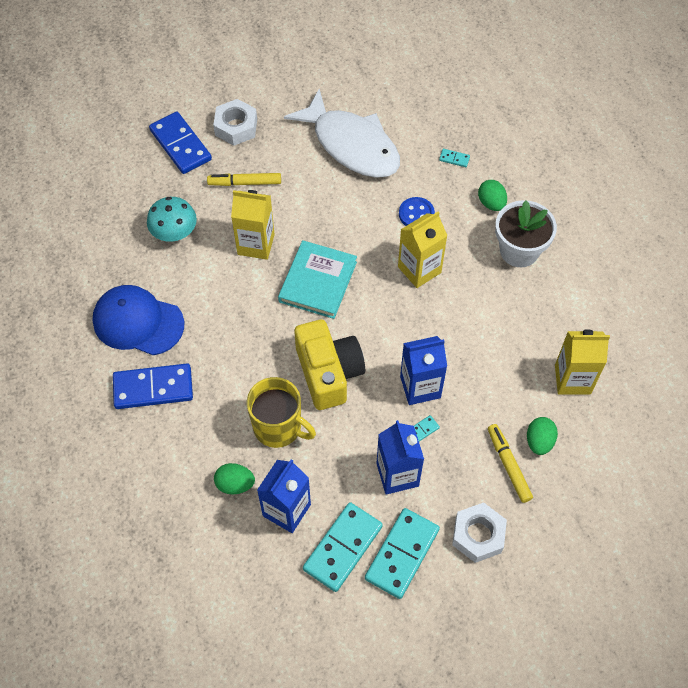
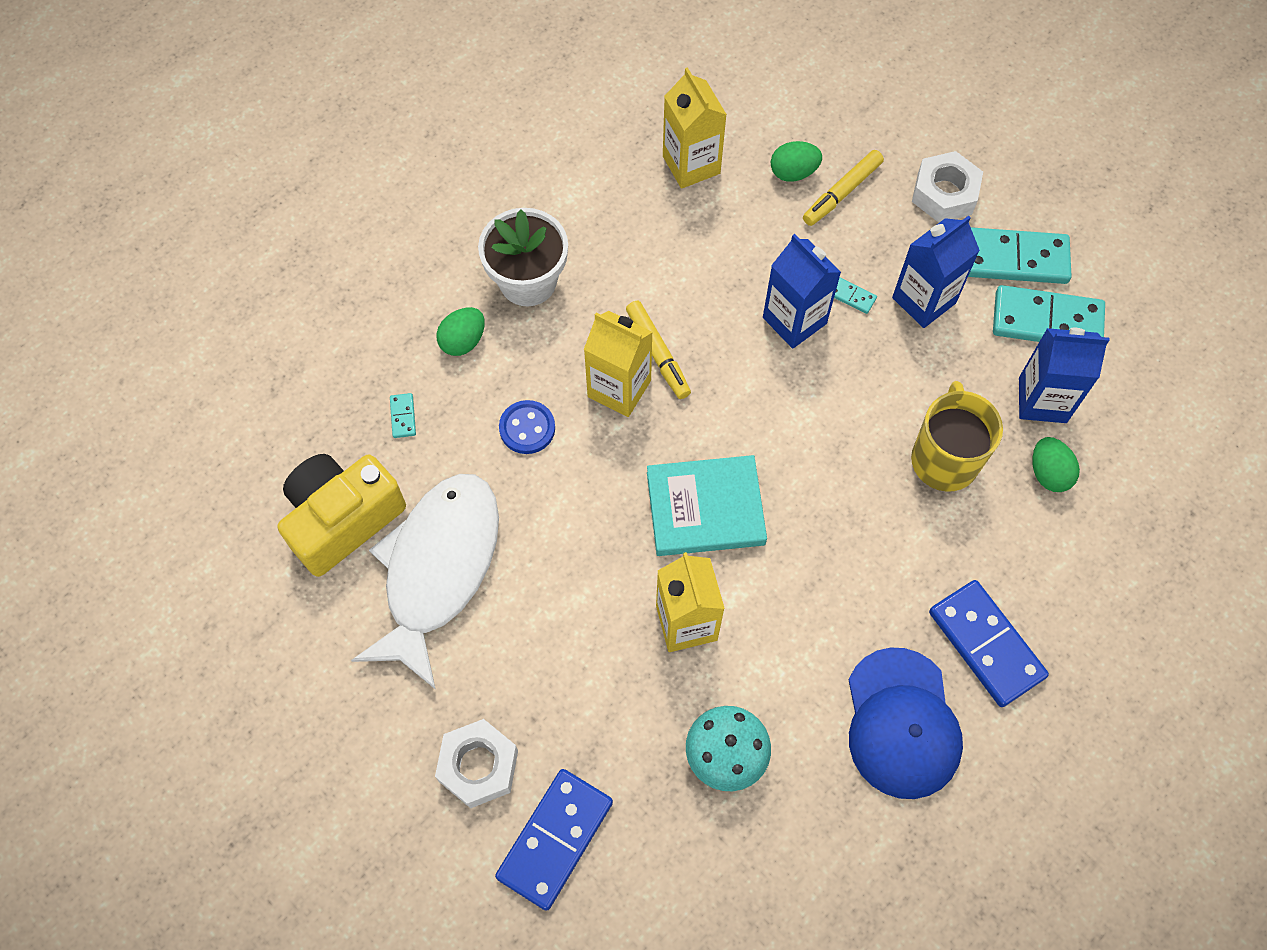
camera: 115 degrees left, 5 degrees up
yellow marker [207,173,281,186] -> yellow marker moved to [626,301,691,399]
yellow camera [294,320,365,410] -> yellow camera moved to [278,454,406,577]

